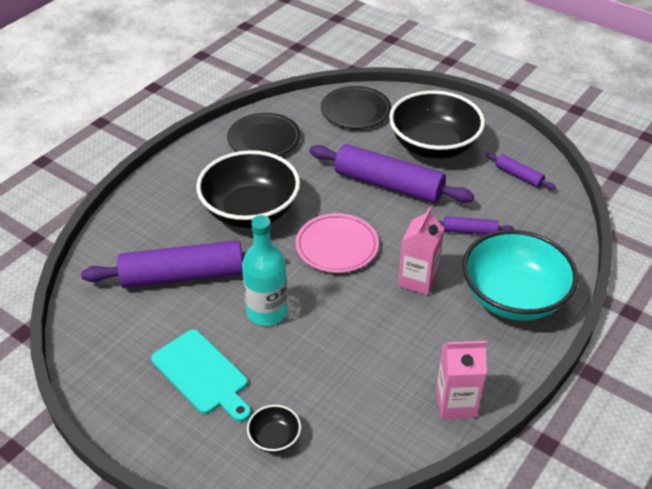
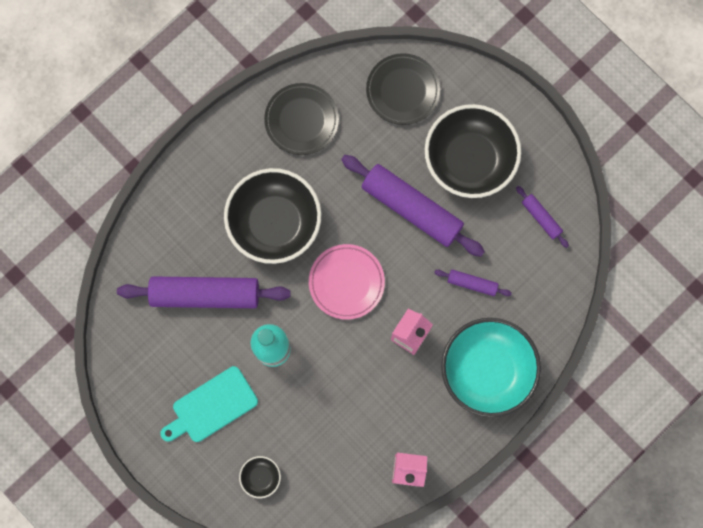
camera: 10 degrees right, 35 degrees up
turquoise cutting board [151,330,251,422] -> turquoise cutting board turned 90 degrees clockwise [160,366,258,442]

